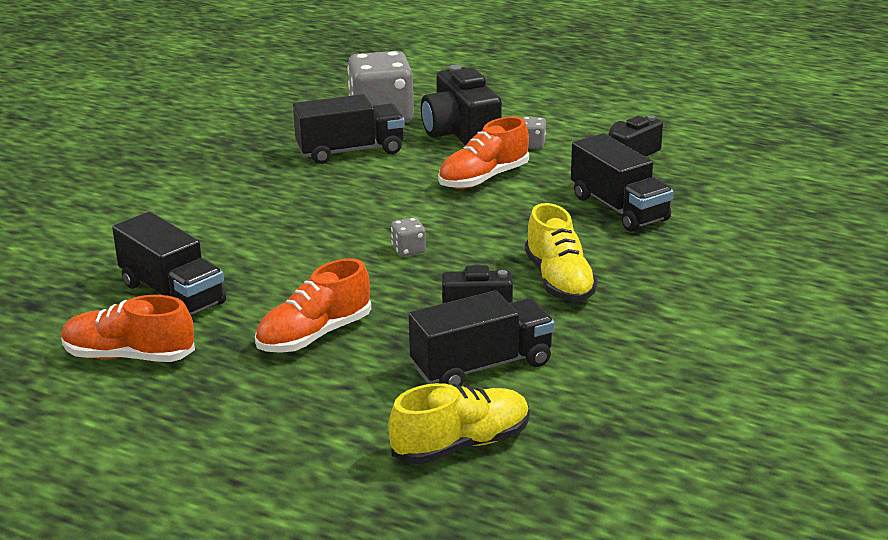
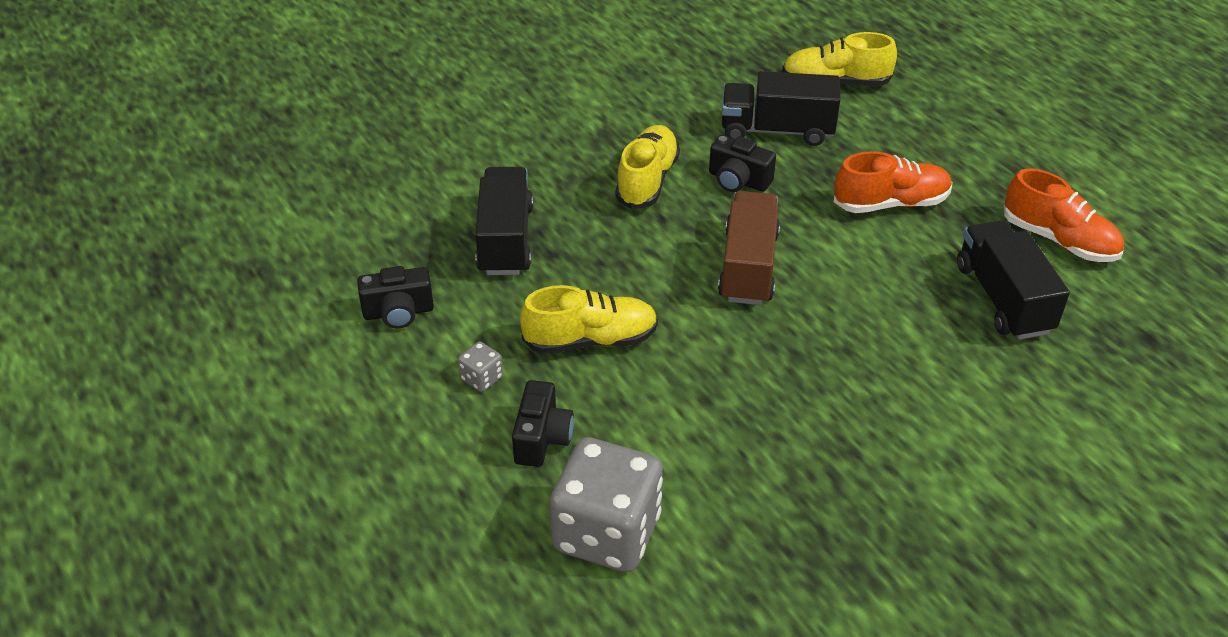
camera: 150 degrees left, 15 degrees up
black truck [293,94,405,164] -> none
grey dice [391,217,426,257] -> brown truck [718,191,780,305]
black camera [421,64,502,146] -> black camera [512,380,574,467], size x0.60
orange shoe [438,117,529,189] -> yellow shoe [520,285,658,354]

